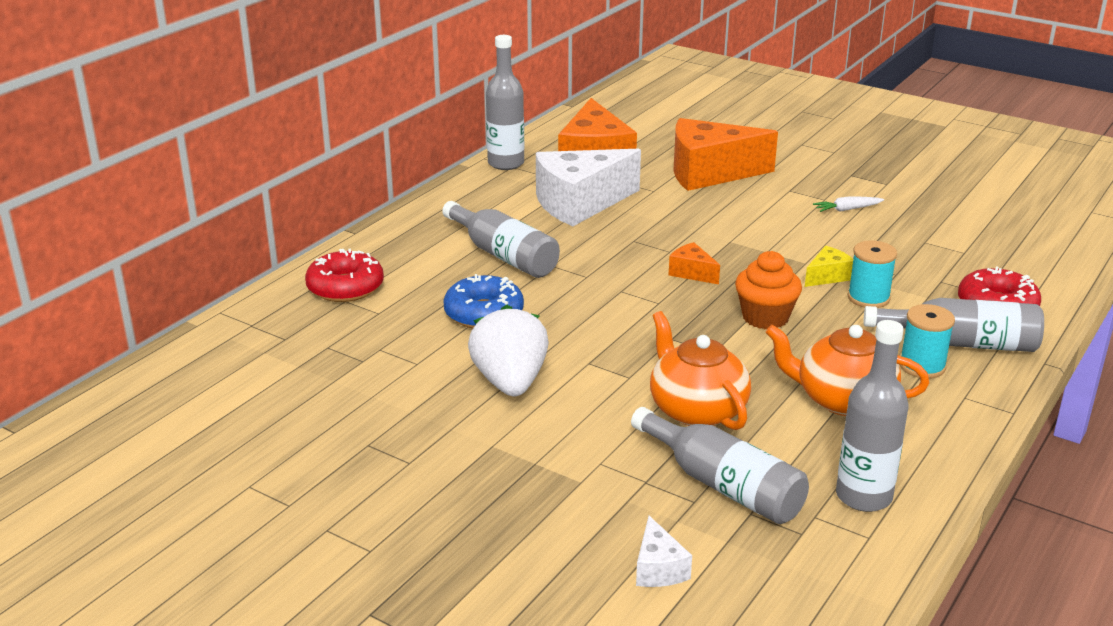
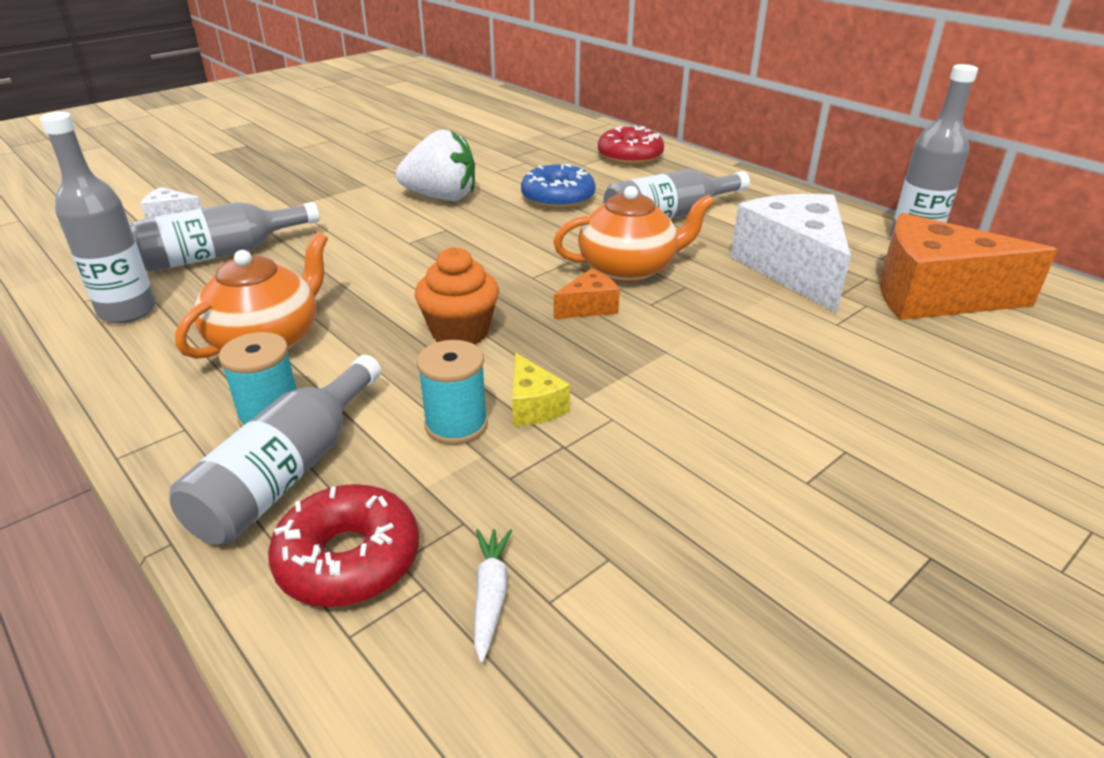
camera: 105 degrees right, 5 degrees up
orange teapot [650,311,751,430] -> orange teapot moved to [553,186,715,282]
orange cheese [673,118,778,191] -> none
white carrot [813,196,884,212] -> white carrot moved to [474,529,512,663]

